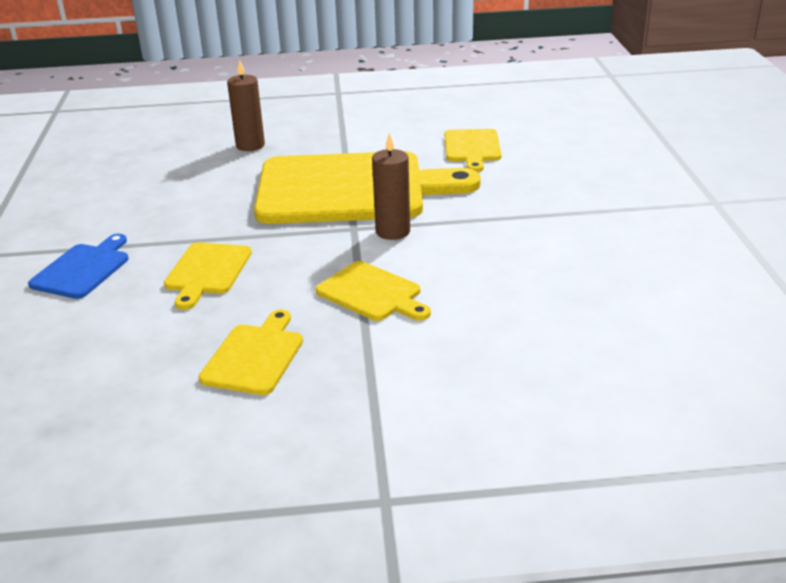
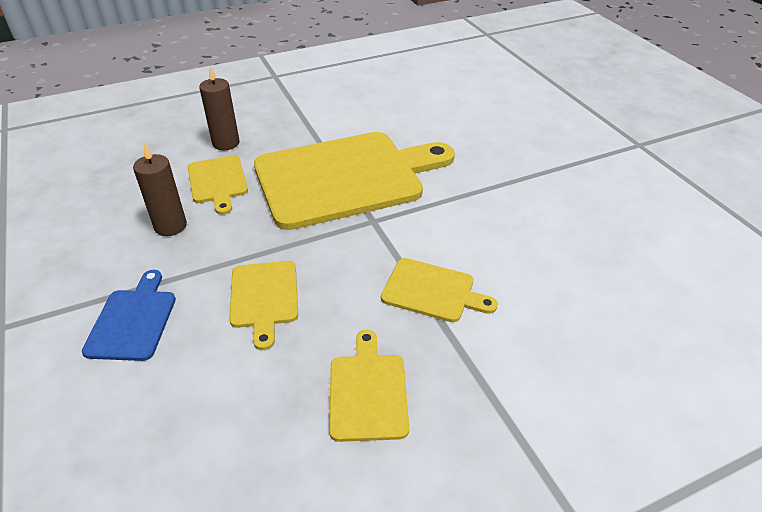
camera: 20 degrees left, 10 degrees up
brown candle [372,133,410,240] -> brown candle moved to [133,143,187,236]
yellow cutting board [444,129,501,172] -> yellow cutting board moved to [188,155,248,215]

